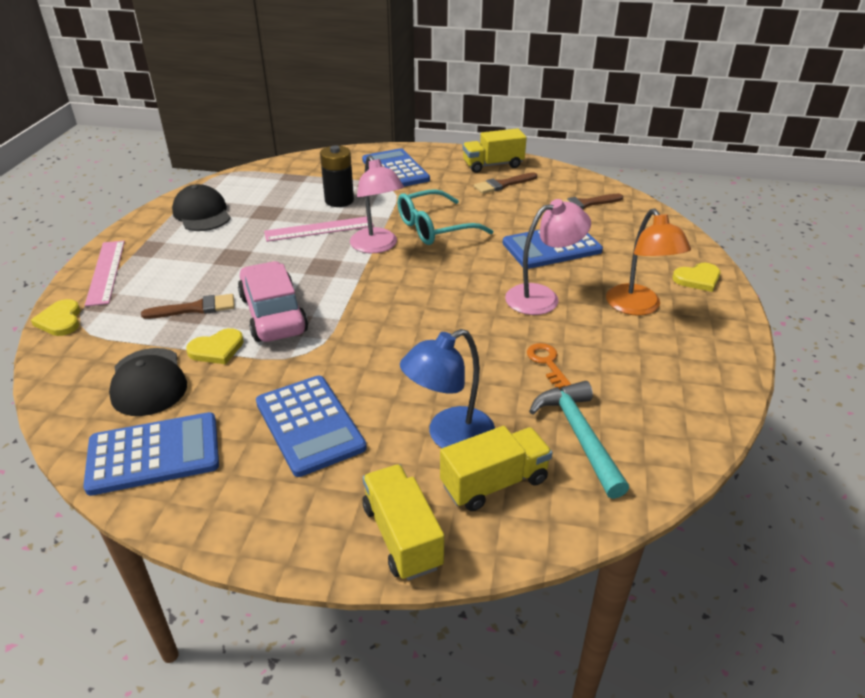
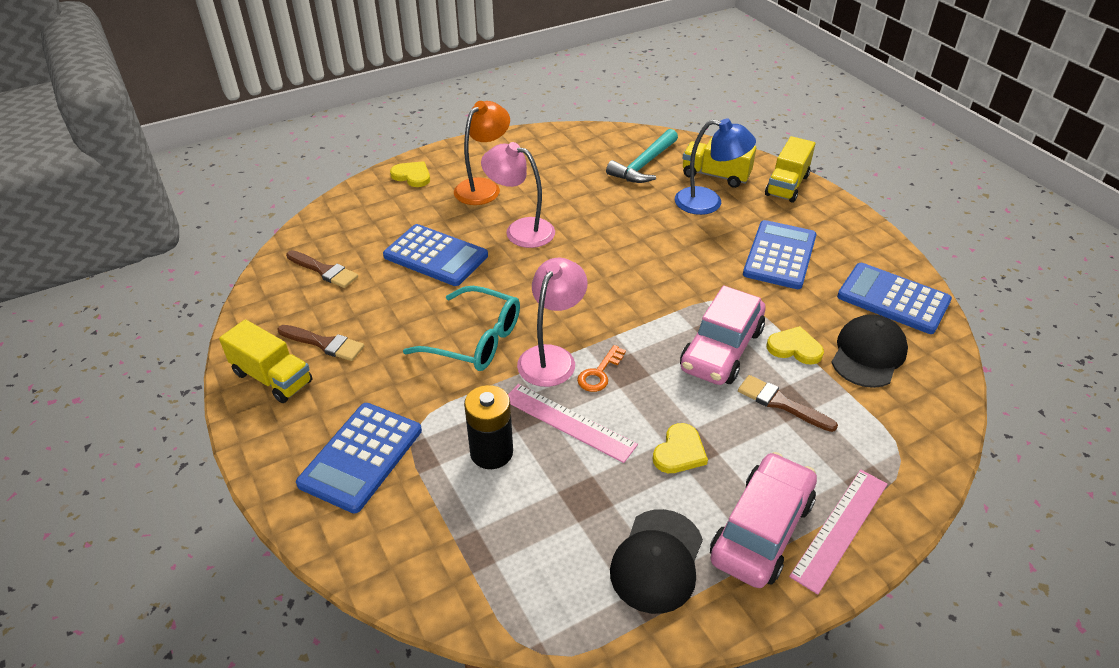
camera: 130 degrees left, 5 degrees up
yellow heart [31,299,80,336] -> yellow heart moved to [653,423,708,473]
orange key [527,343,571,389] -> orange key moved to [577,345,626,392]
none -> pink car [710,452,817,588]

